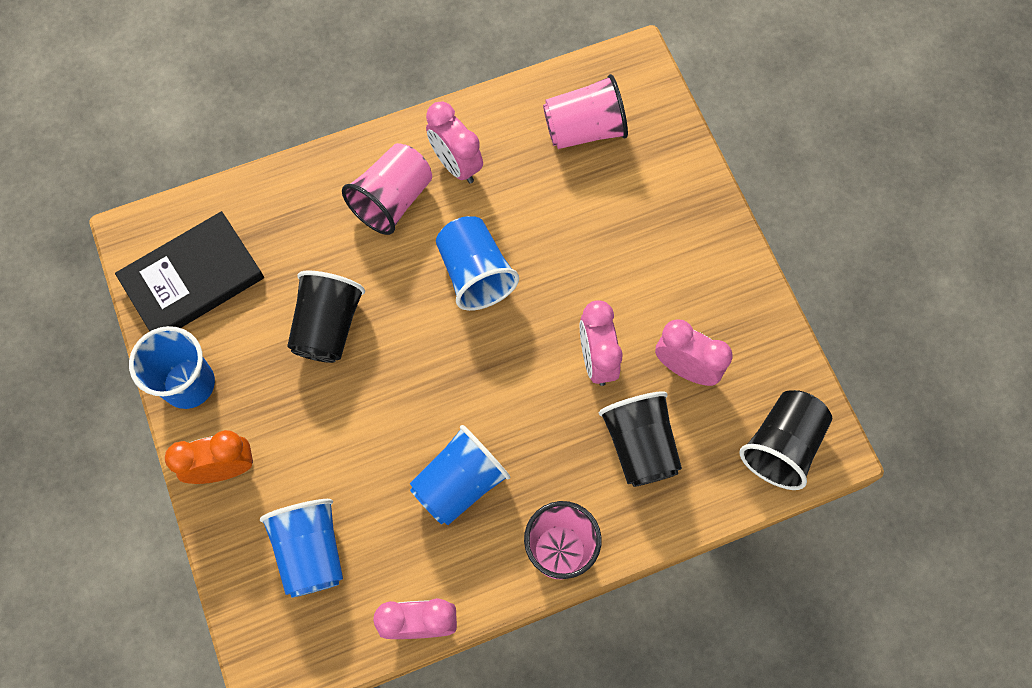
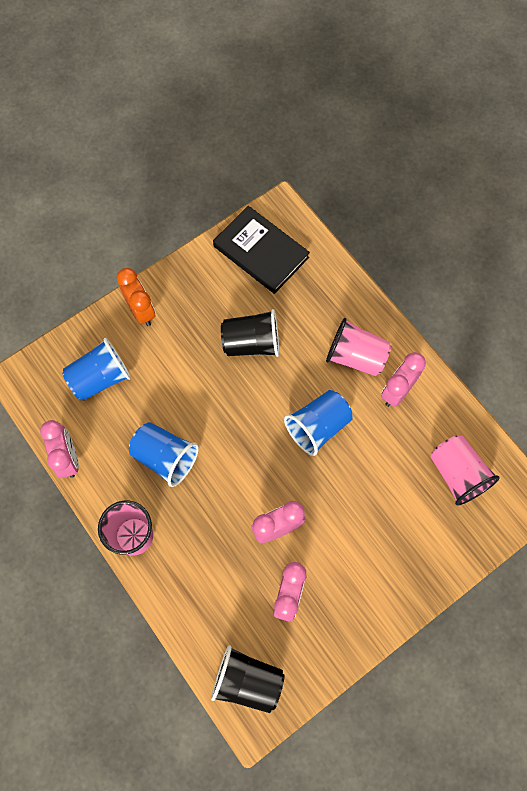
camera: 75 degrees right, 0 degrees up
blue cup [129,326,215,409] -> none
black cup [599,391,682,487] -> none

